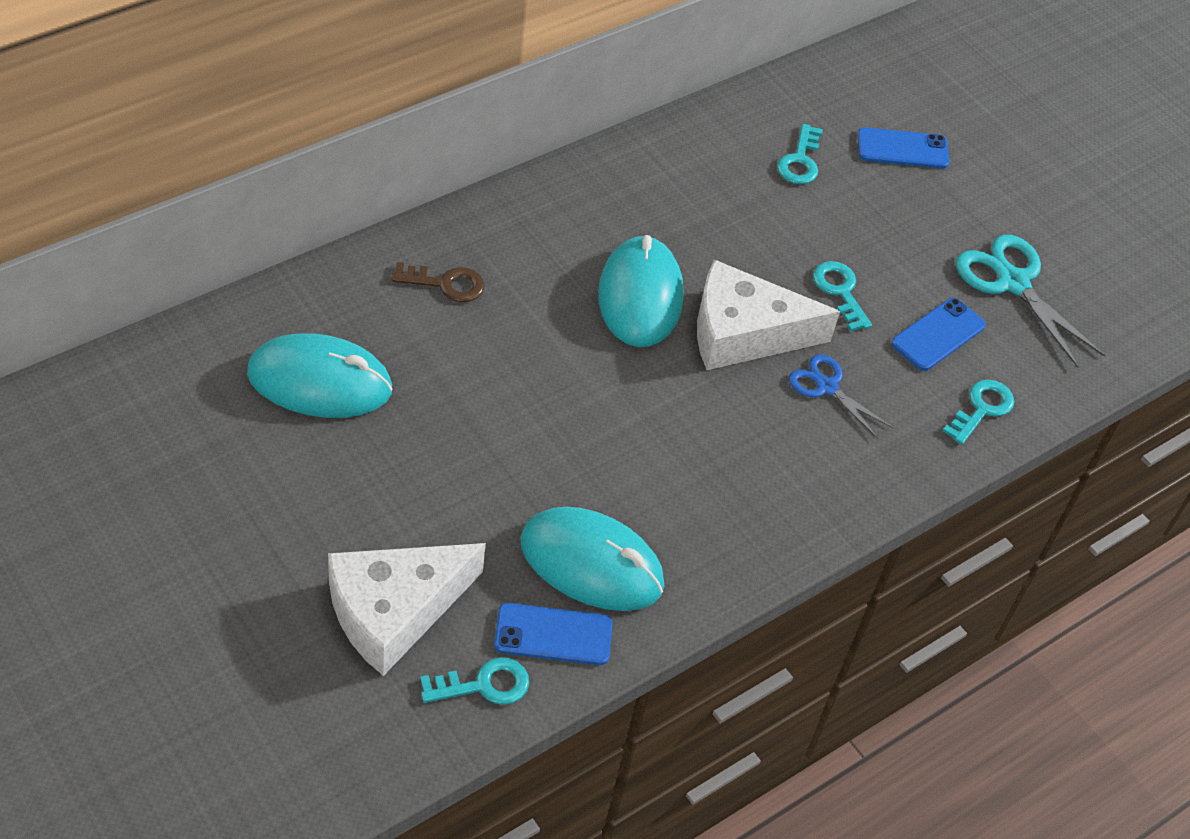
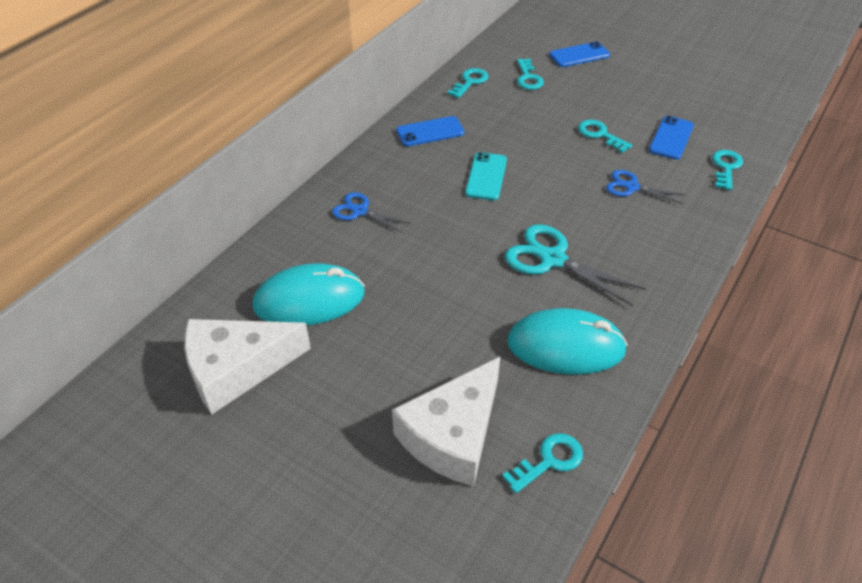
camera: 15 degrees left, 5 degrees down
brown key [391,262,485,302] -> blue scissors [332,192,411,233]
blue phone [494,603,612,665] -> blue phone moved to [396,116,464,146]
turquoise mouse [598,235,684,347] -> turquoise phone [465,152,507,200]
white cheese [697,259,840,370] -> white cheese moved to [184,319,311,414]
turquoise scissors [956,235,1105,368] -> turquoise scissors moved to [505,224,646,306]
none -> turquoise key [447,68,488,98]

